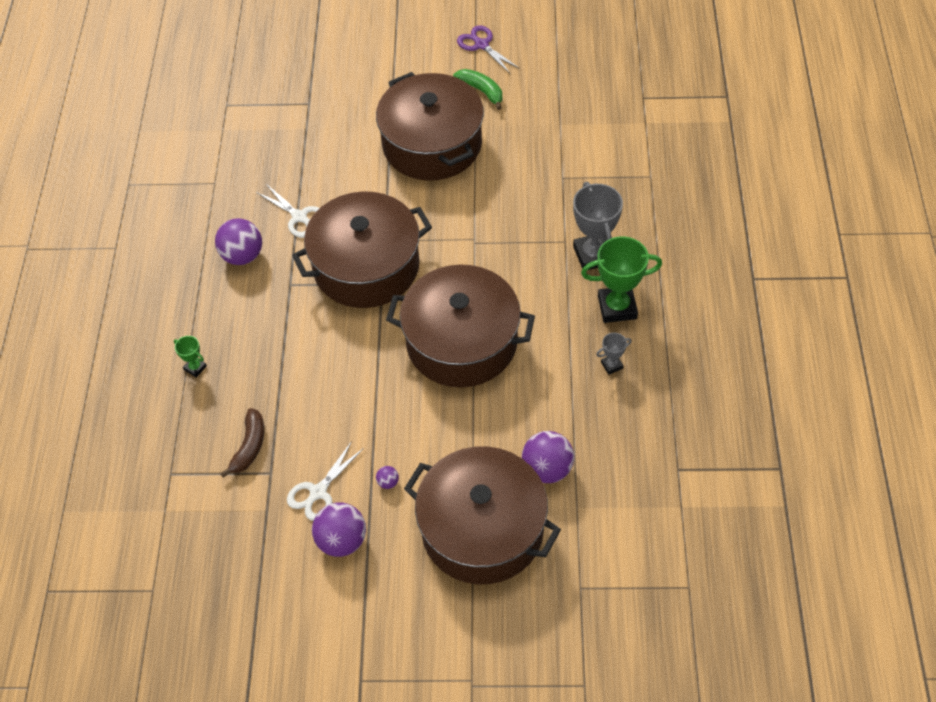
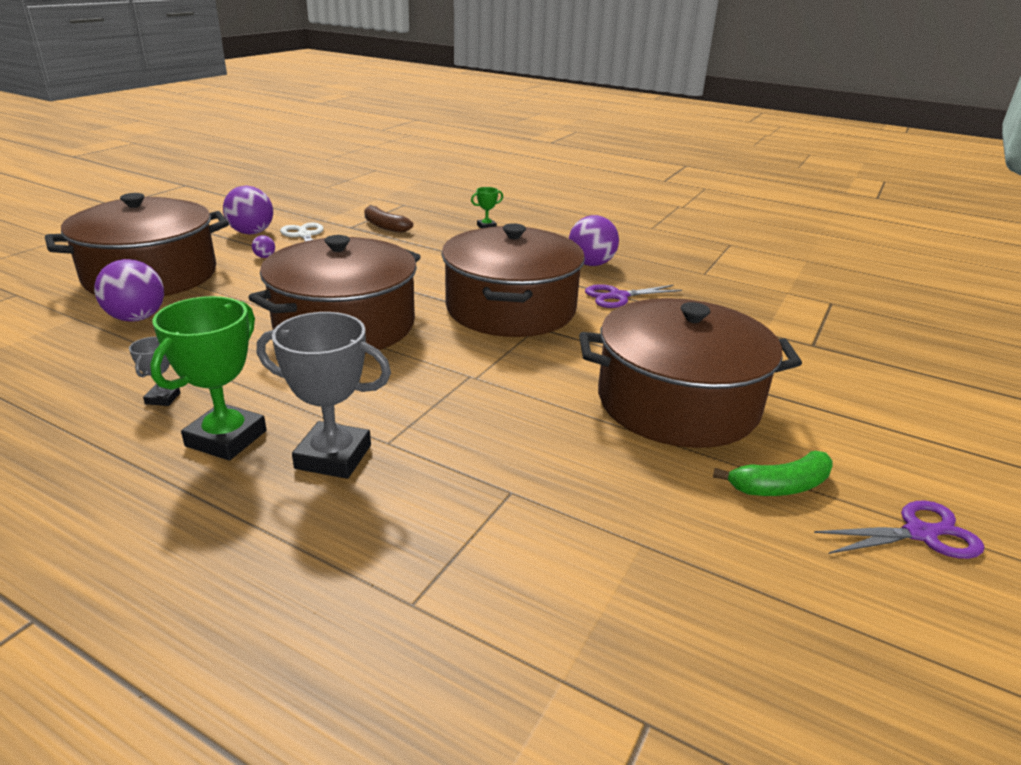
camera: 115 degrees right, 25 degrees down
white scissors [256,184,320,238] -> purple scissors [585,284,682,308]

